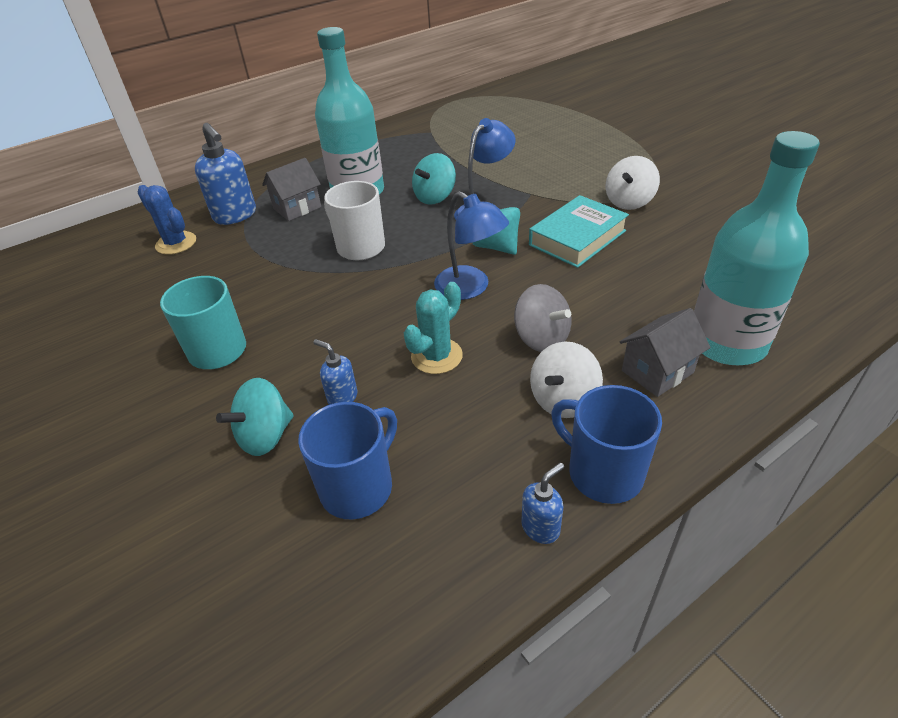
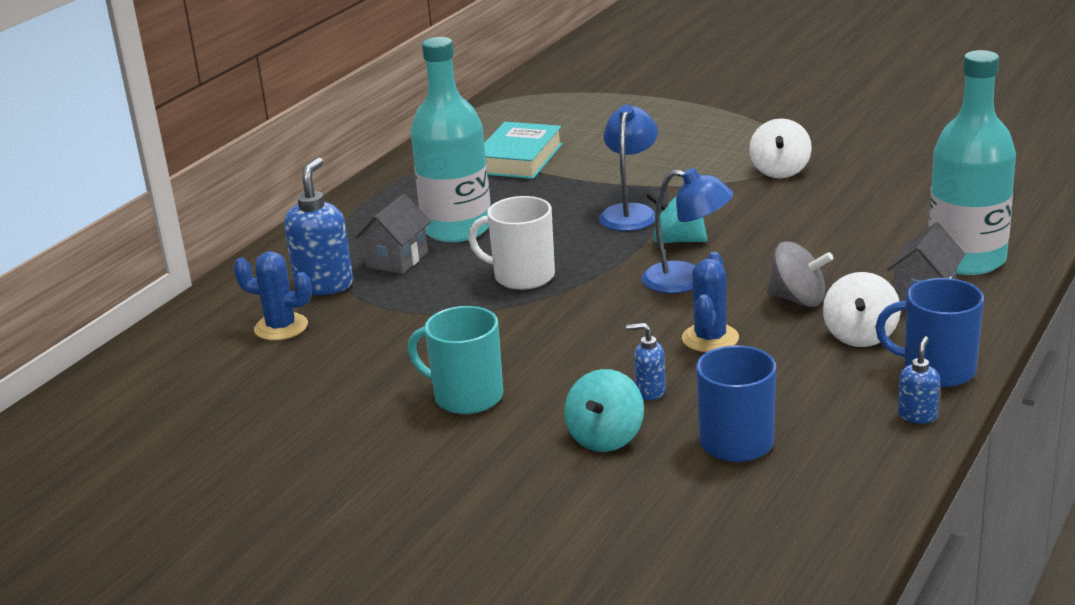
camera: 25 degrees left, 15 degrees down
blue soap dispenser [195,123,256,225] -> blue soap dispenser turned 105 degrees counterclockwise [284,157,353,295]
turquoise cactus [404,282,463,374] -> blue cactus [682,252,739,353]
turquoise spinning top [412,153,456,205] -> none
turquoise book [529,195,629,268] -> turquoise book moved to [484,122,563,179]

